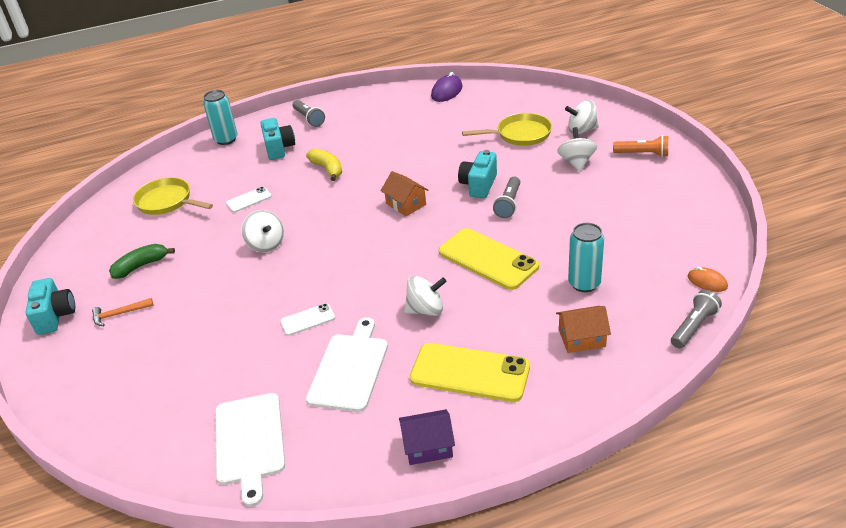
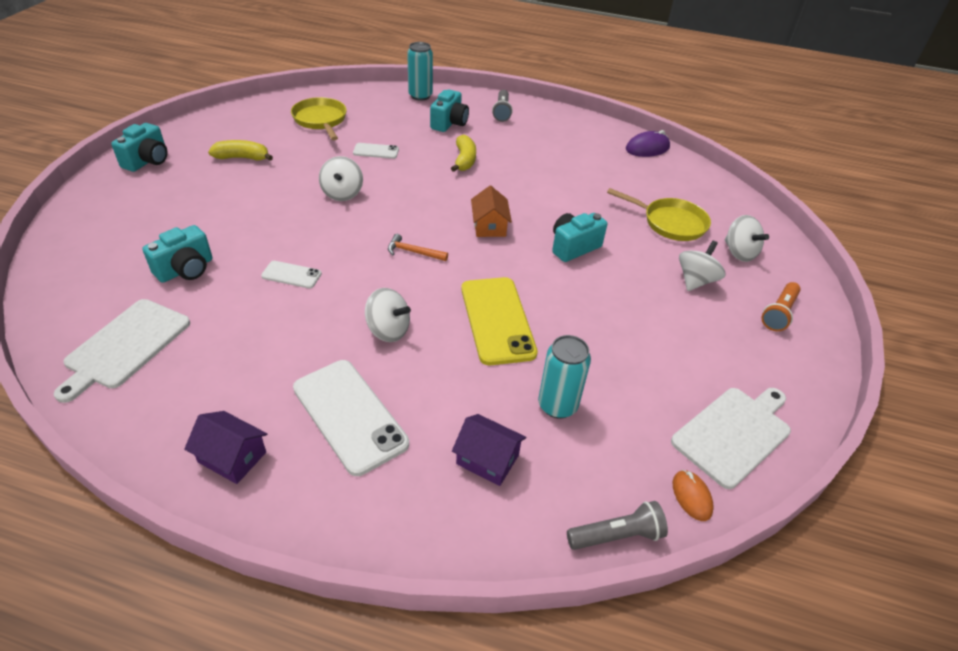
camera: 30 degrees right, 5 degrees up
orange hammer [92,298,154,326] -> orange hammer moved to [388,234,448,261]
green banana [109,244,175,279] -> yellow banana [208,140,273,161]
white cutting board [306,317,388,412] -> white cutting board moved to [671,388,791,489]
yellow phone [410,343,530,402] -> white phone [293,360,409,476]
grey flashlight [493,177,520,218] -> none
orange house [556,306,611,353] -> purple house [452,414,526,486]
white spinning top [565,100,599,134] -> white spinning top turned 150 degrees counterclockwise [725,215,769,262]
orange flashlight [613,135,668,157] -> orange flashlight turned 75 degrees clockwise [761,282,801,331]
none -> turquoise camera [142,225,213,283]

